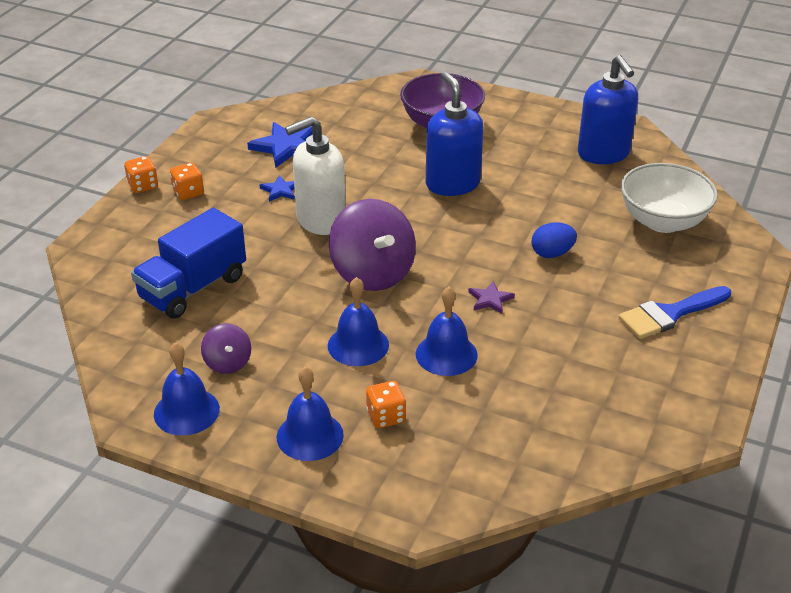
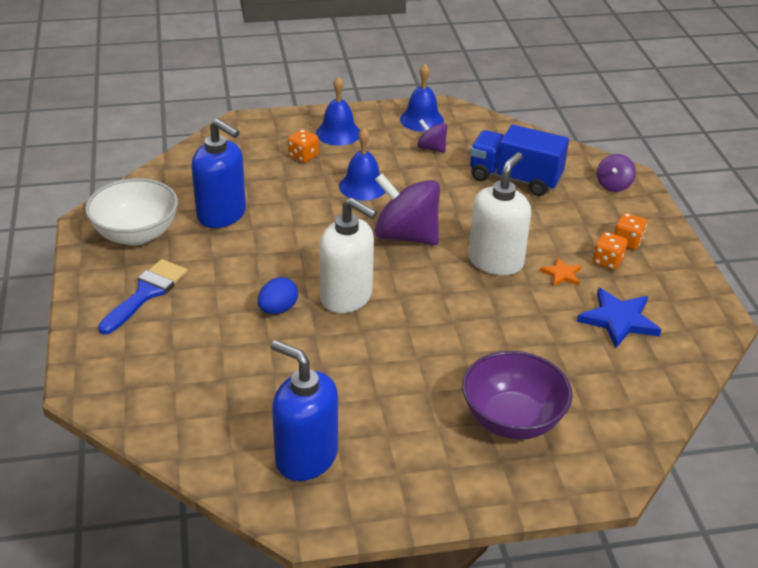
camera: 145 degrees right, 0 degrees up
orange dice [124,156,158,193] -> orange dice moved to [593,232,628,270]
blue truck [131,208,246,319] -> blue truck turned 75 degrees counterclockwise [470,125,569,196]
blue star [260,175,295,202] -> orange star [540,258,581,287]
blue bell [416,286,478,376] -> none
blue soap dispenser [426,71,484,196] -> blue soap dispenser moved to [191,119,246,228]
purple star [468,281,515,314] -> none
white bowl [621,163,718,233] -> white bowl moved to [85,178,178,246]
none -> white soap dispenser [319,198,377,313]
none -> purple spinning top [597,154,636,192]

